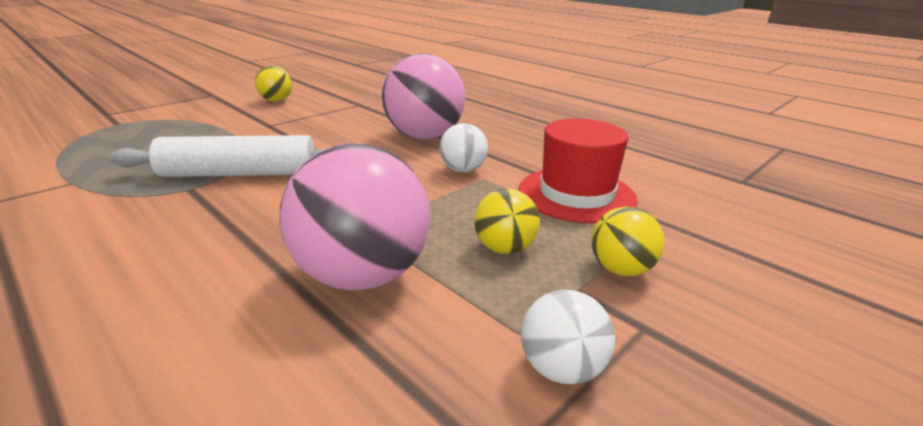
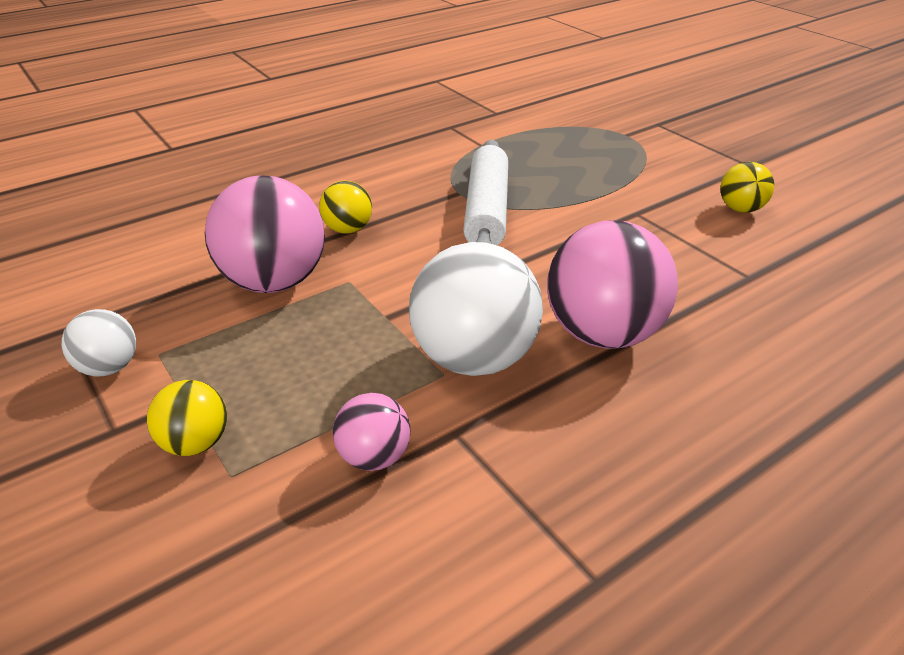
camera: 100 degrees right, 10 degrees up
white ball [439,123,488,172] -> white ball [409,242,543,376], size x1.95
yellow ball [474,189,540,254] -> yellow ball moved to [319,181,372,234]
red hat [519,118,638,223] -> pink ball [333,393,410,471]

